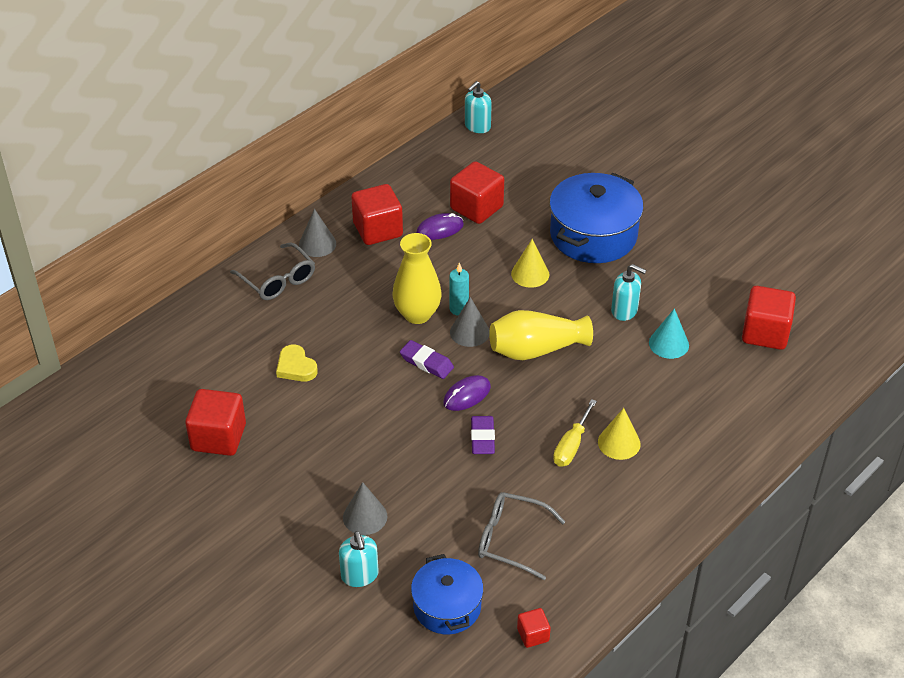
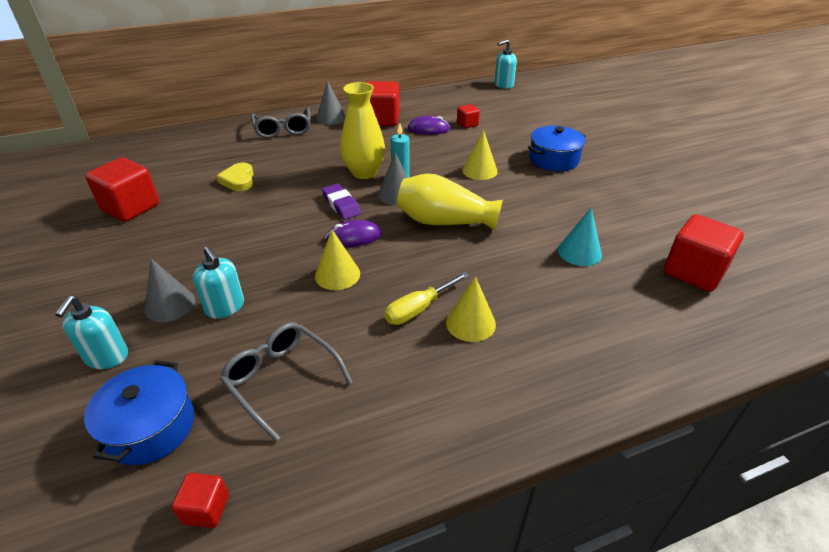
camera: 25 degrees right, 5 degrees down
red cube [450,161,504,224] -> red cube [457,104,480,128], size x0.50
purple eraser [471,416,495,454] -> yellow cone [315,230,360,290]
blue pot [549,173,644,263] -> blue pot [528,126,586,171], size x0.62
turquoise soap dispenser [611,264,646,321] -> turquoise soap dispenser moved to [193,246,244,319]

